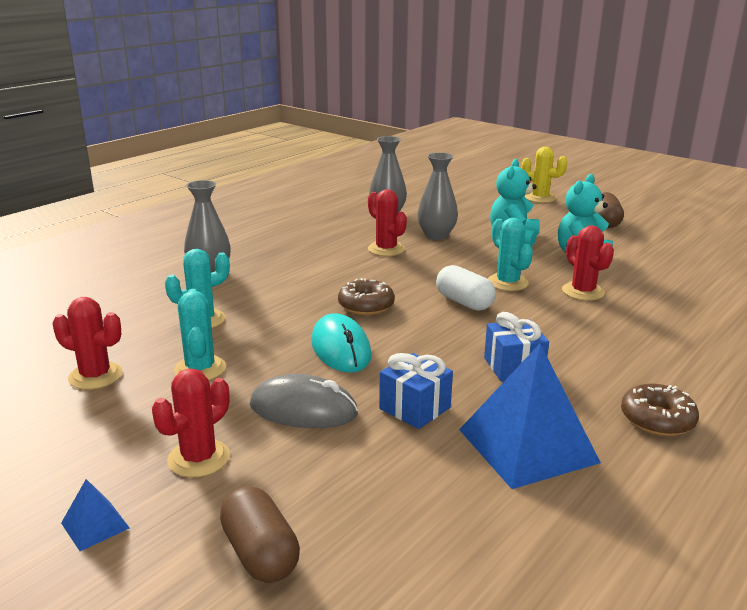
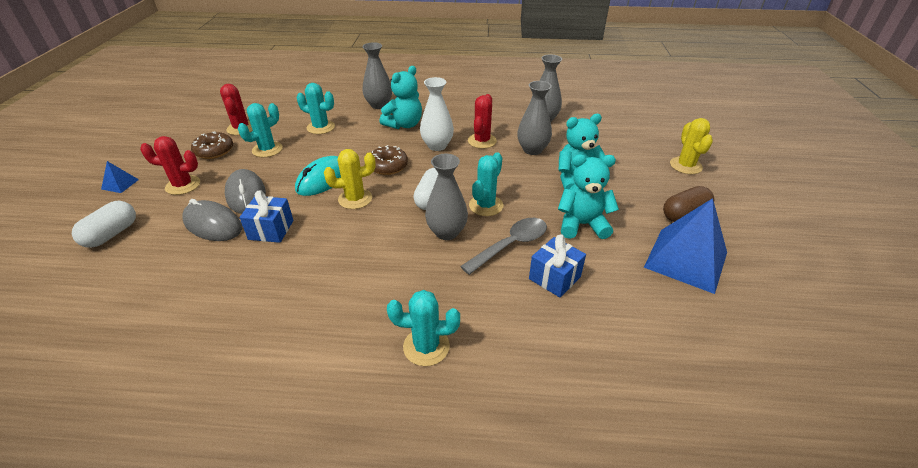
camera: 55 degrees right, 15 degrees up
brown capsule [220,486,300,583] -> white capsule [72,201,136,248]
blue pyramid [459,344,601,489] -> blue pyramid moved to [644,198,727,294]
blue gift [484,312,549,382] -> blue gift moved to [529,235,586,297]
red cactus [562,226,614,301] -> grey spoon [460,218,547,275]
brown donut [621,384,699,436] -> brown donut moved to [191,131,233,159]
none -> grey mouse [182,199,242,241]
none -> yellow cactus [324,149,376,209]
none -> turquoise teddy bear [380,66,422,129]
none -> turquoise cactus [387,290,460,366]
none -> white vase [420,77,454,151]
none -> grey vase [425,154,468,240]

